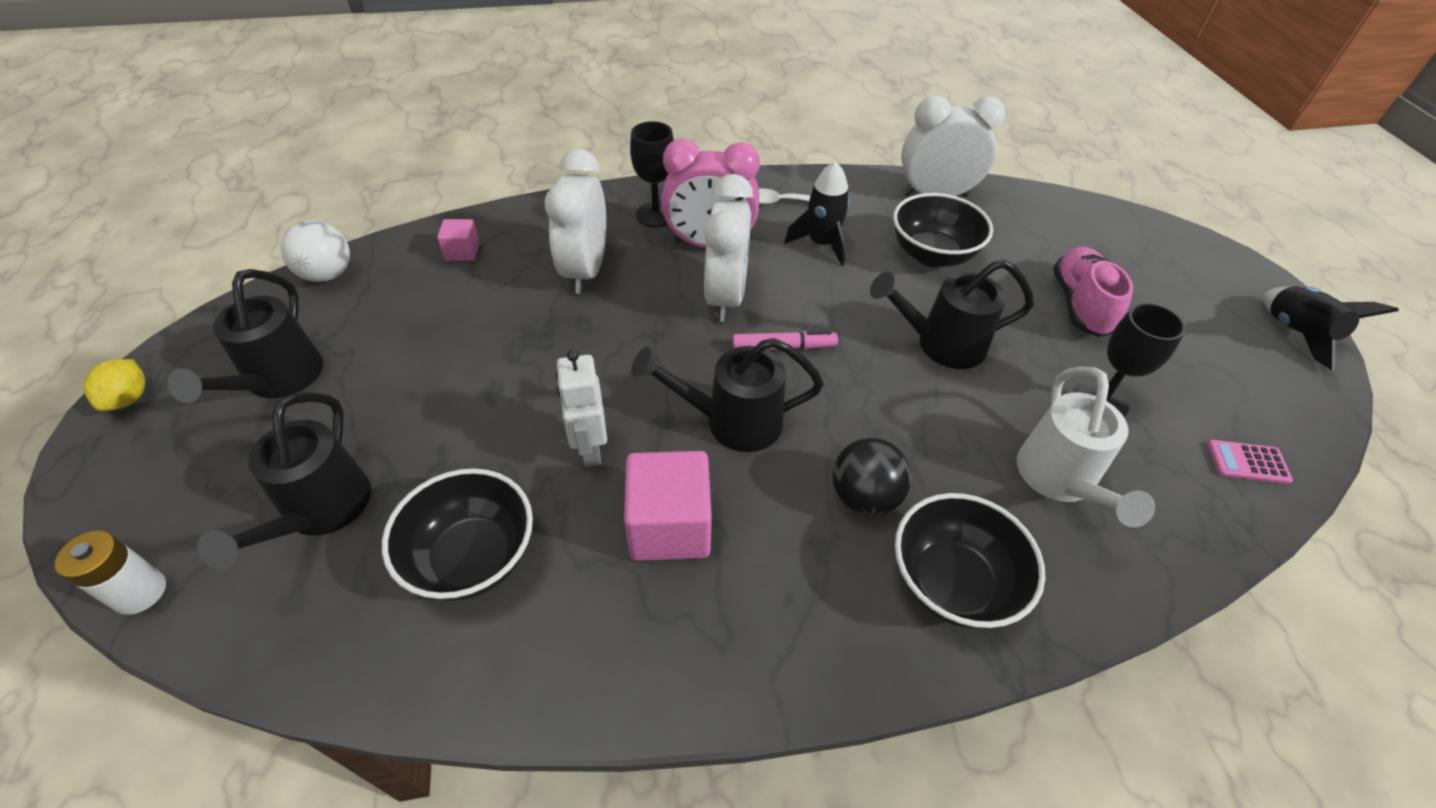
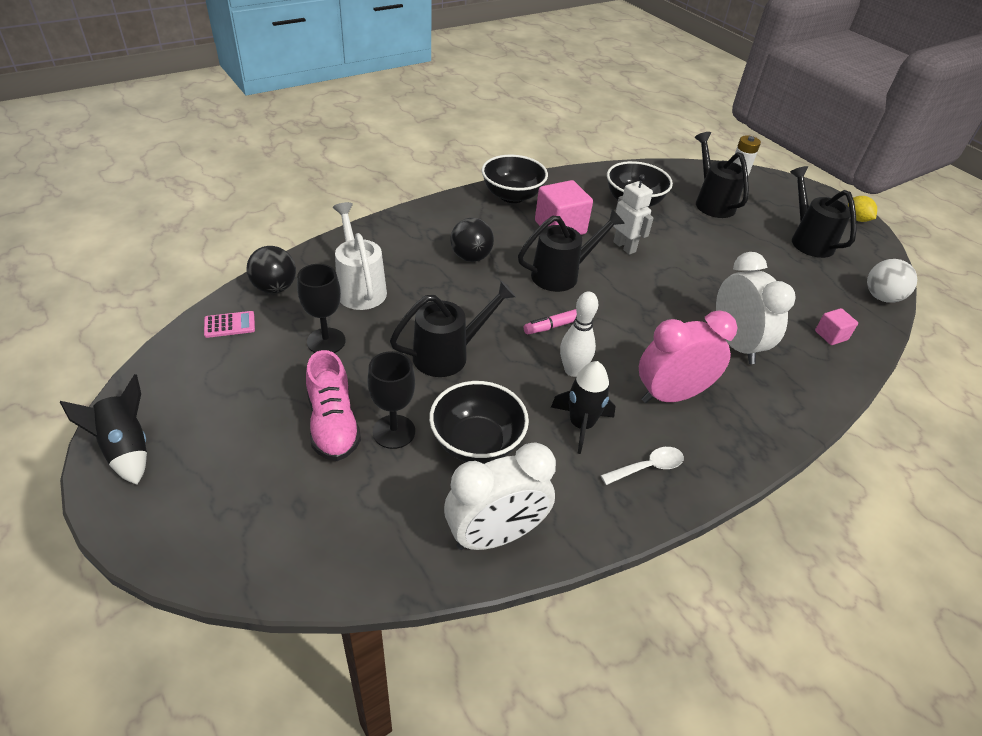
camera: 155 degrees right, 5 degrees down
black goblet [630,121,674,227] -> black goblet moved to [368,351,415,449]
white clock [704,174,753,322] -> none
black bowl [895,493,1045,629] -> black bowl moved to [482,155,548,203]
none -> black ball [247,246,296,293]
none -> white bowling pin [560,291,598,377]

